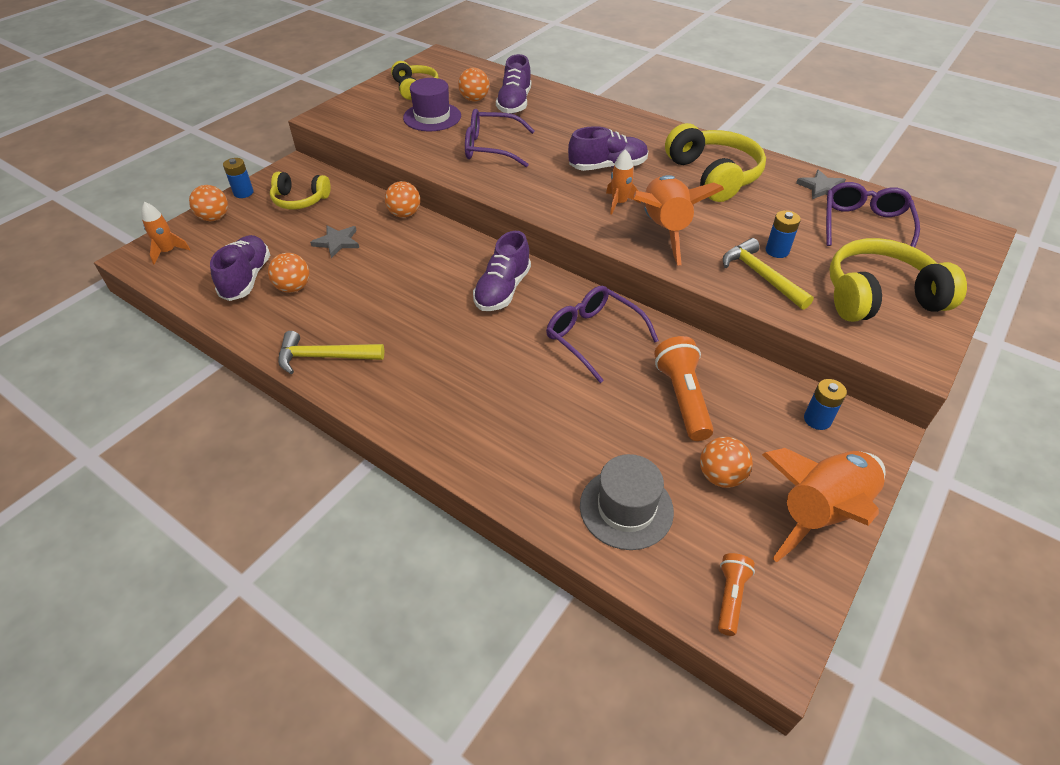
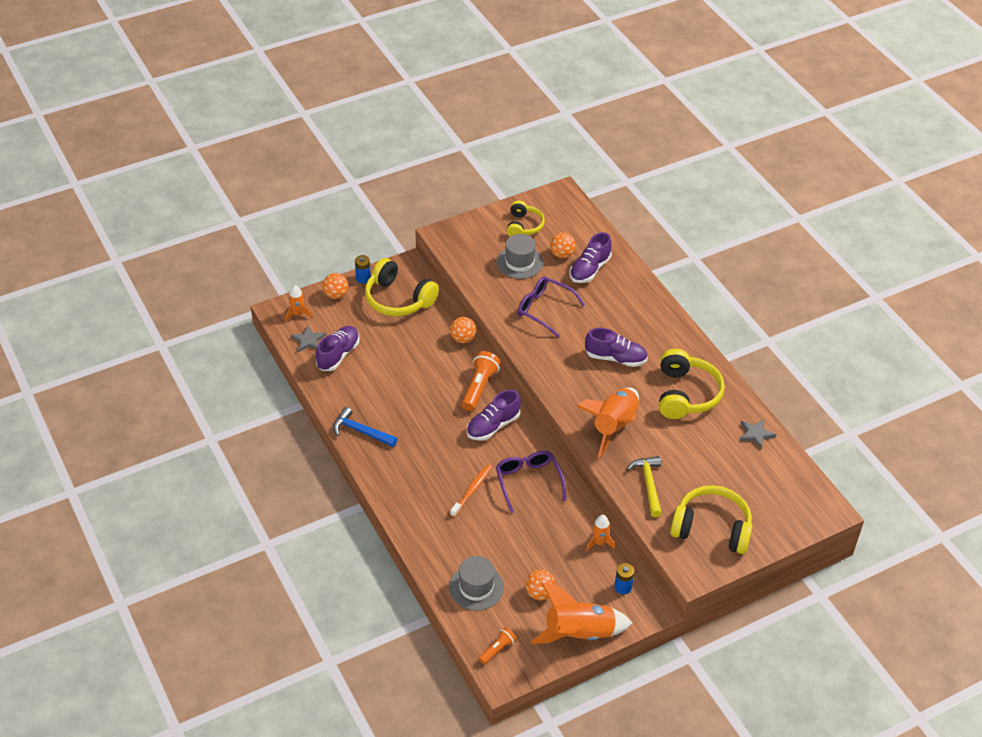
camera: 25 degrees right, 0 degrees up
orange ball [268,253,310,293] -> none
yellow headphones [270,172,331,209] -> yellow headphones [365,258,439,316], size x1.62
yellow hammer [278,331,384,374] -> blue hammer [333,407,397,447]
grey star [310,225,359,258] -> grey star moved to [291,325,326,352]
purple hat [403,78,461,131] -> grey hat [497,234,543,279]
orange rocket [606,149,641,215] -> orange rocket moved to [586,515,616,551]
orange flashlight [654,336,714,441] -> orange flashlight moved to [461,351,501,411]
blue battery [766,210,801,258] -> none
purple glasses [826,182,920,248] -> none
none -> orange toothbrush [450,465,492,517]

